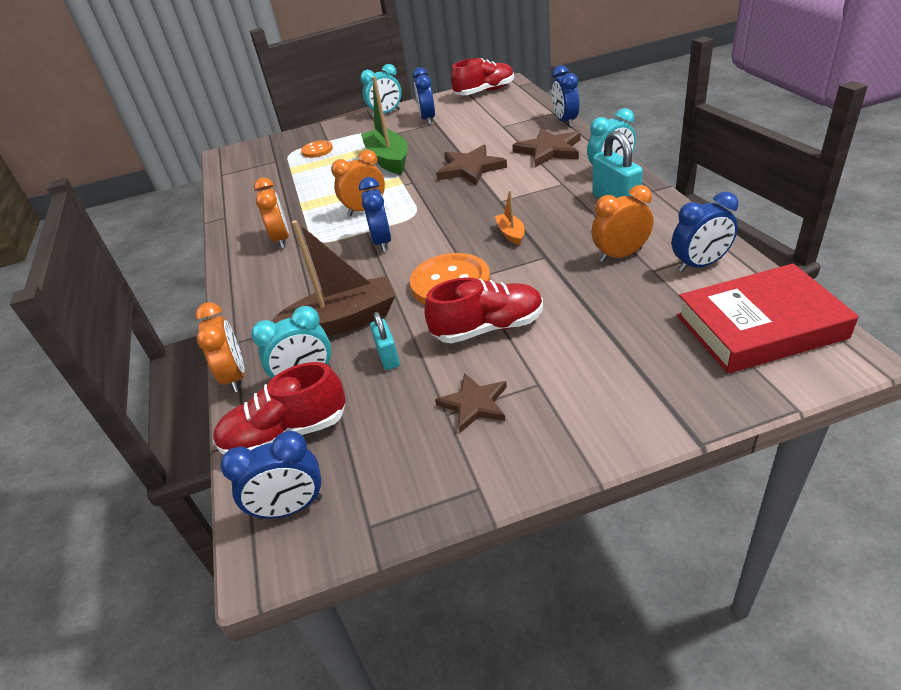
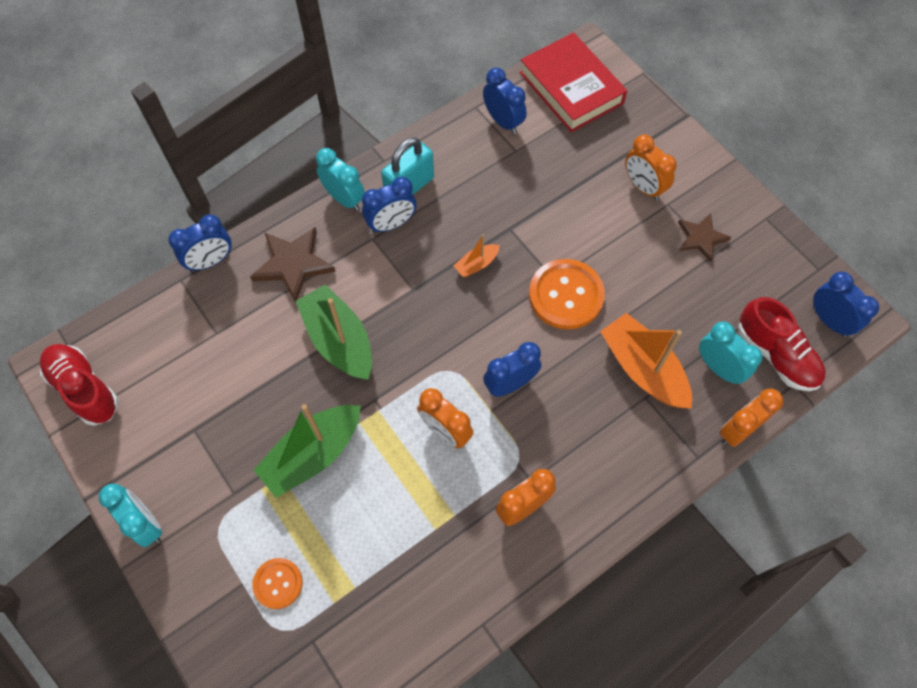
camera: 115 degrees left, 25 degrees up
brown boat [271,220,395,336] -> orange boat [600,313,692,409]
turquoise padlock [370,312,400,370] -> none
blue clock [413,67,435,125] -> blue clock moved to [362,177,417,233]
red shoe [424,277,543,343] -> none
brown star [436,145,507,186] -> green boat [296,284,372,380]
orange clock [591,185,653,262] -> orange clock moved to [625,135,677,200]

